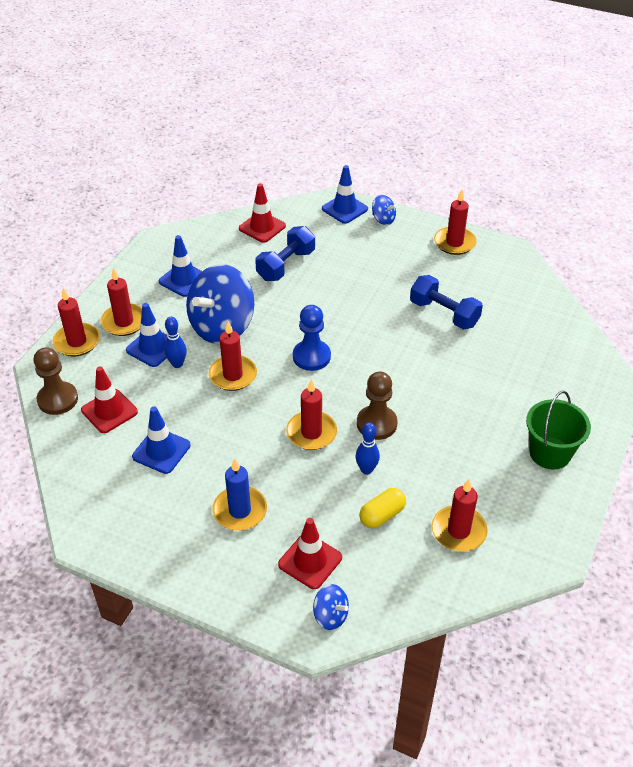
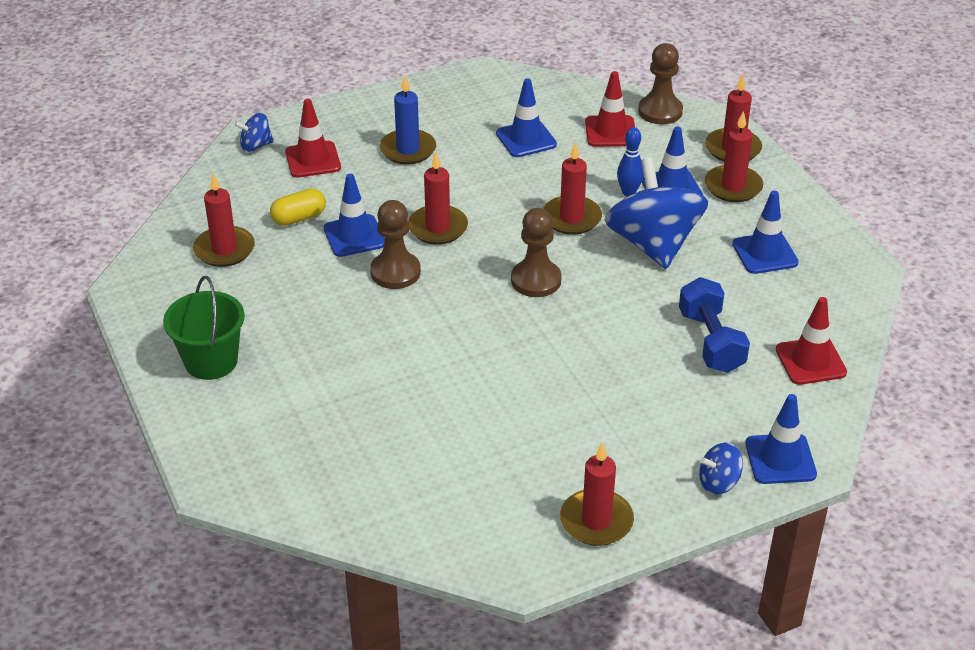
camera: 130 degrees right, 5 degrees down
blue pawn [293,305,331,371] -> brown pawn [511,208,562,297]
blue bowling pin [356,423,380,475] -> blue traffic cone [324,174,385,257]
yellow capsule [359,488,406,528] -> yellow capsule turned 60 degrees clockwise [270,188,326,226]
blue dumbbell [410,275,483,330] -> none

